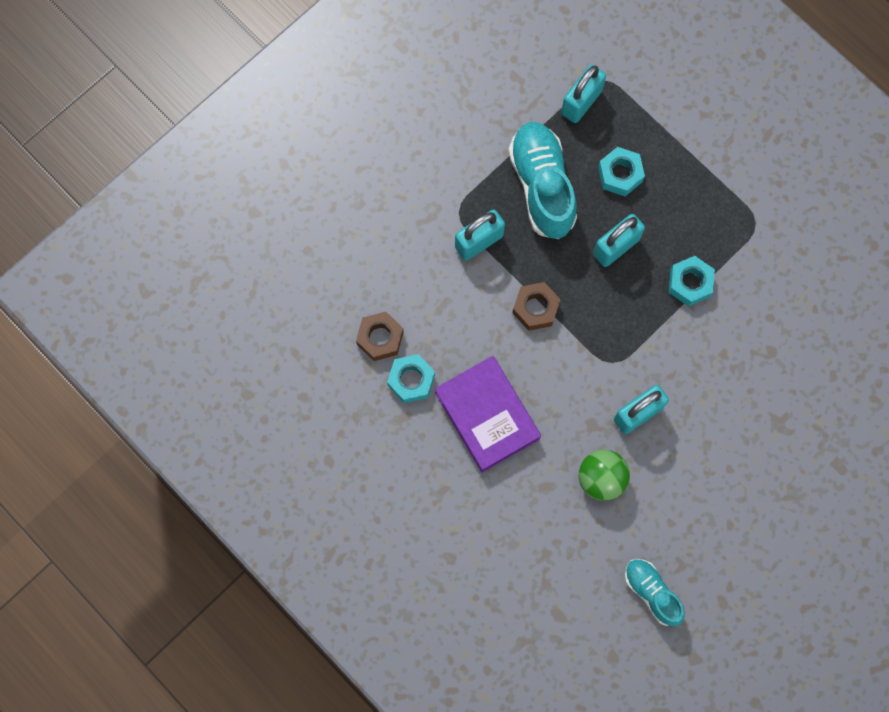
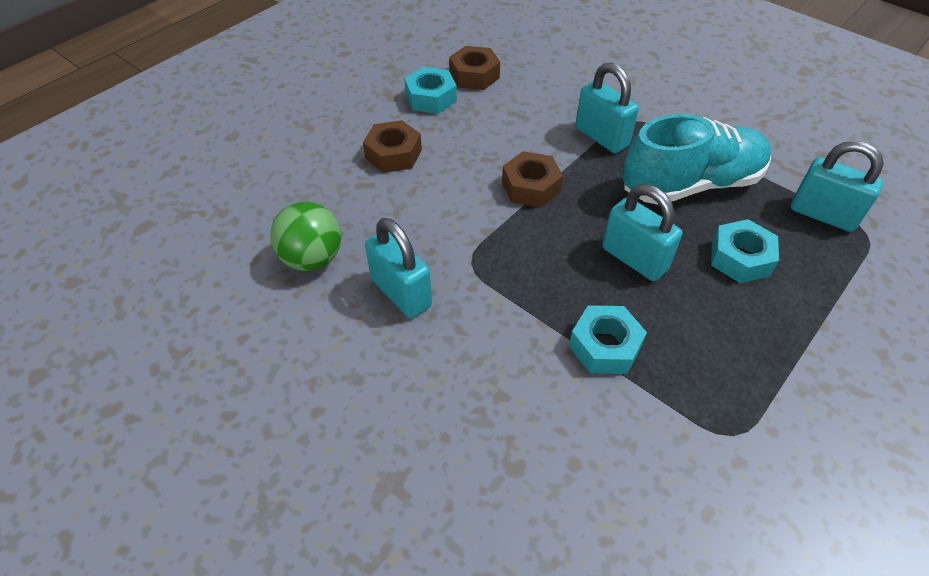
camera: 85 degrees right, 25 degrees down
purple book [435,356,541,473] -> brown nut [363,120,422,173]
turquoise shoe [625,559,685,626] -> none

